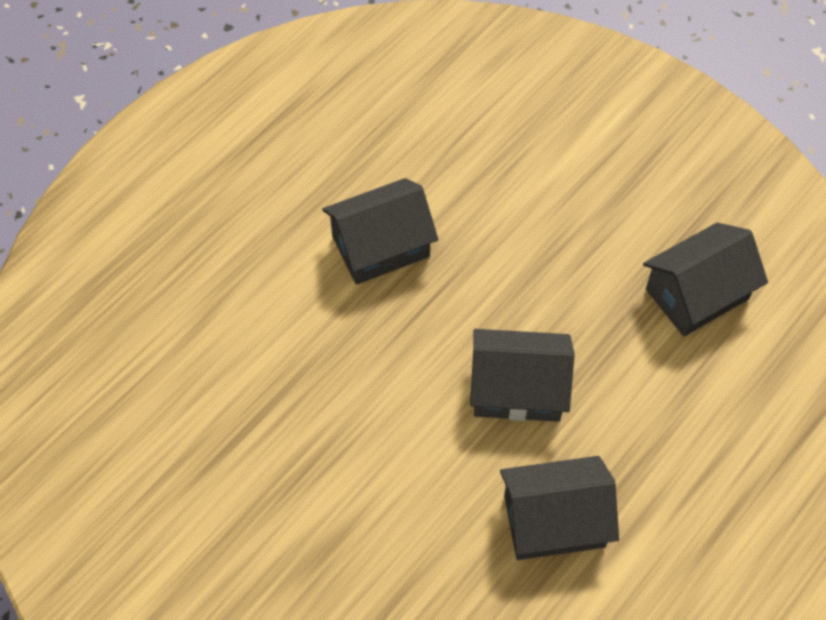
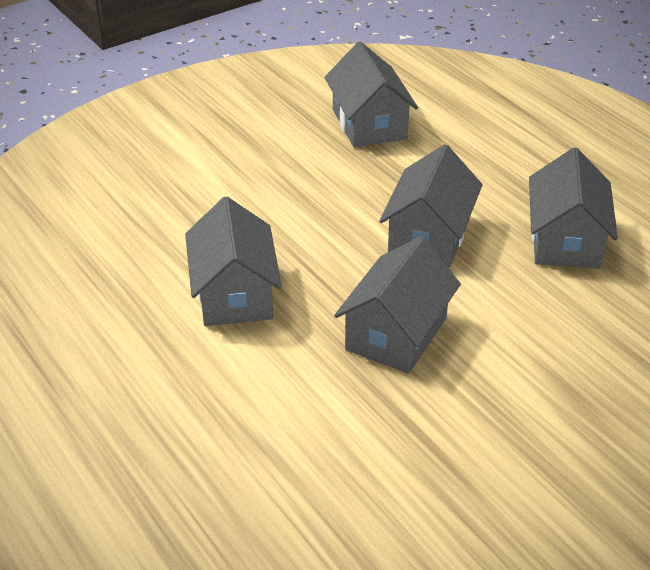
camera: 75 degrees left, 20 degrees down
none -> grey house [334,236,461,374]

